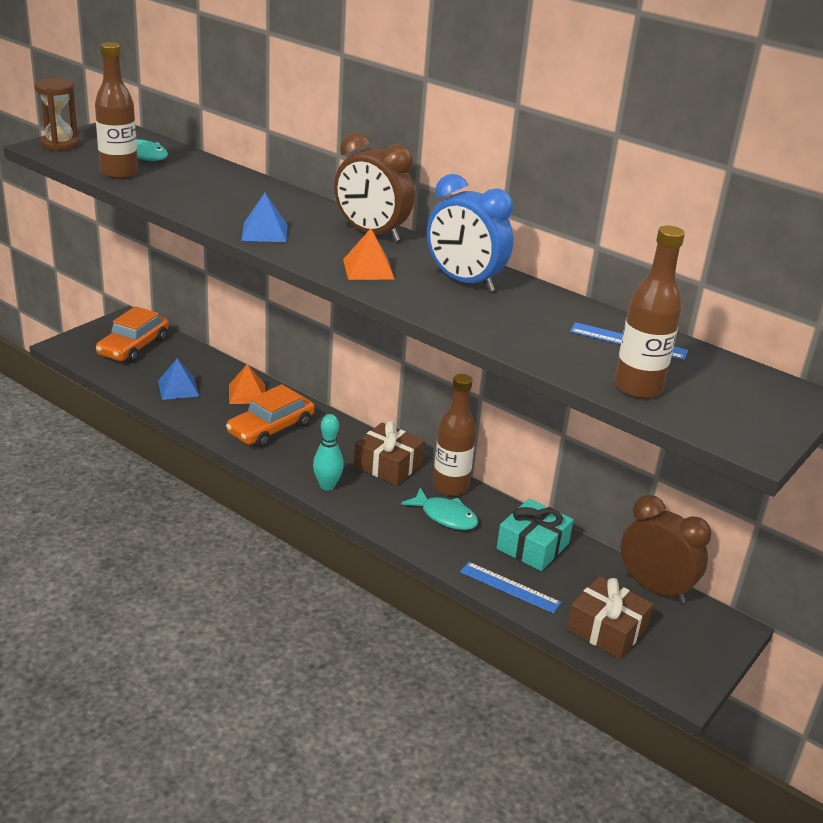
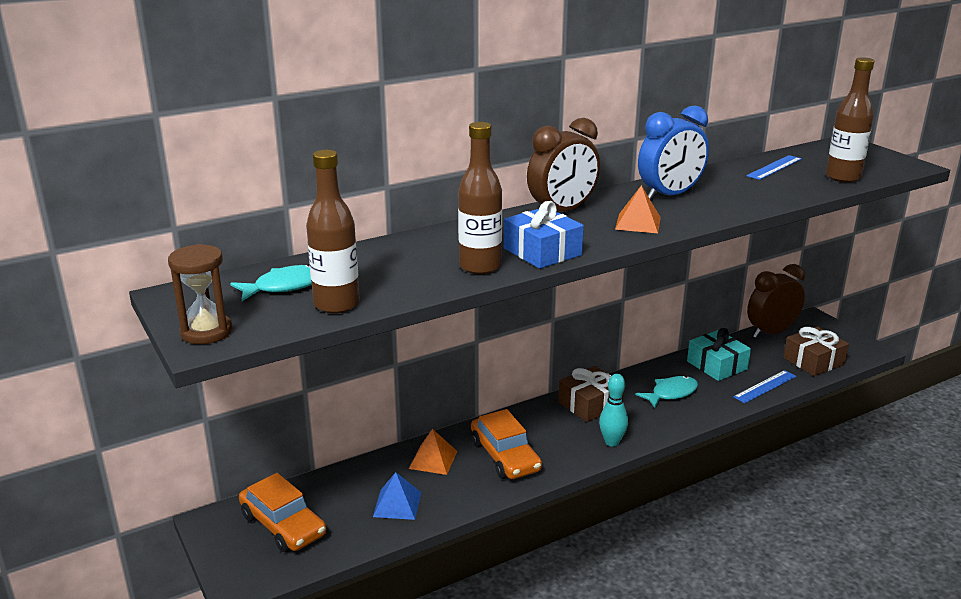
camera: 65 degrees left, 5 degrees down
blue pyramid [241,193,287,242] -> blue gift [504,201,584,269]
brown bottle [433,374,476,496] -> brown bottle moved to [458,122,502,274]

